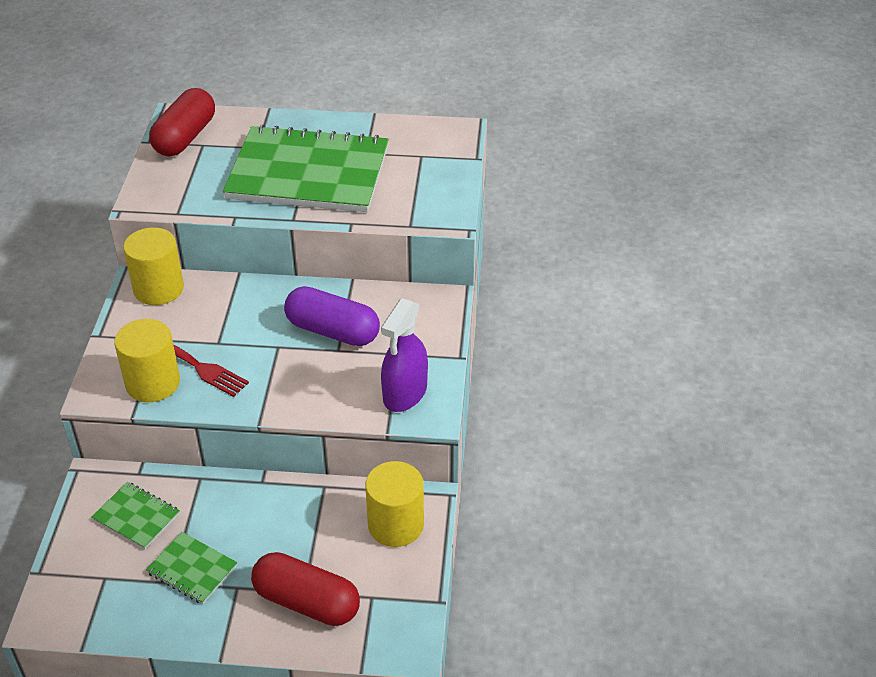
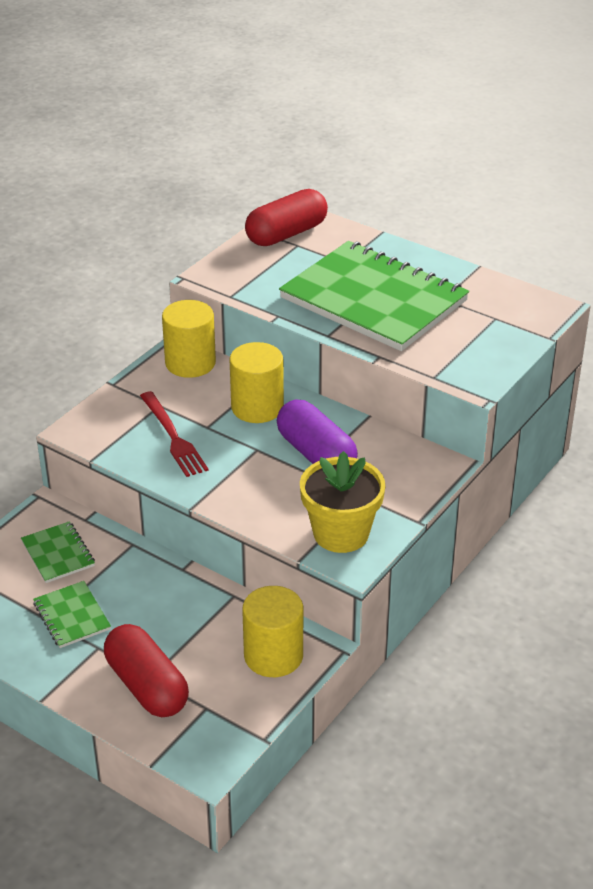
camera: 30 degrees right, 5 degrees down
yellow cylinder [114,319,180,402] -> yellow cylinder moved to [229,342,284,423]
purple spray bottle [381,298,428,412] -> yellow flower pot [300,451,386,553]

